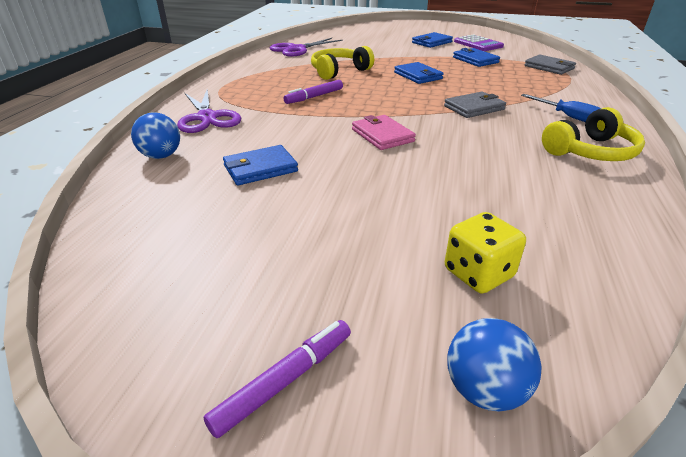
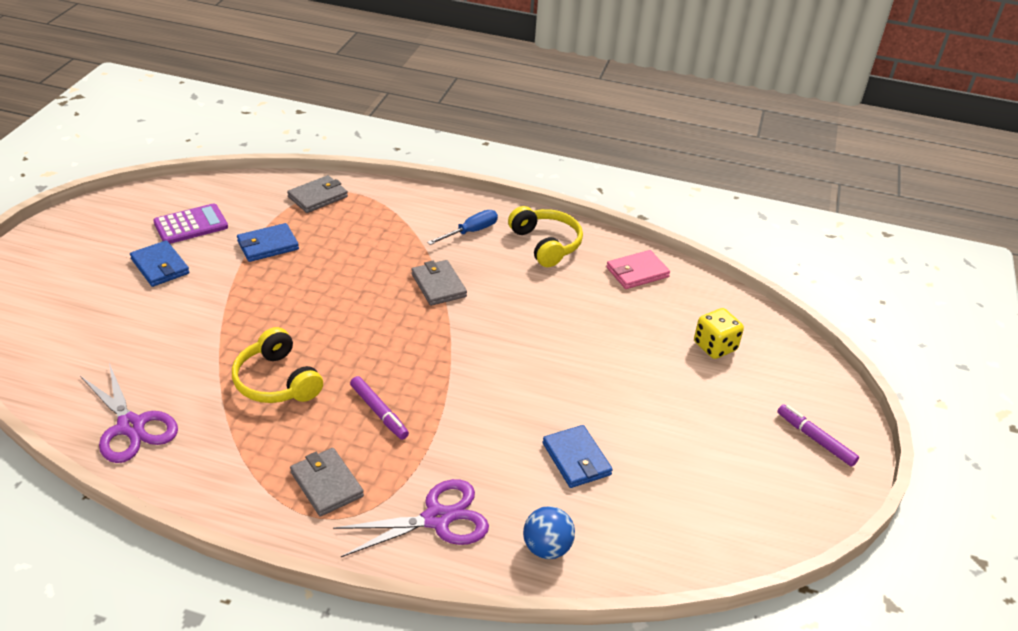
camera: 90 degrees left, 5 degrees up
pink wallet [352,115,416,150] -> pink wallet moved to [606,250,670,289]
blue wallet [394,62,444,84] -> none
blue ball [447,318,542,412] -> none
none -> grey wallet [290,448,364,517]

